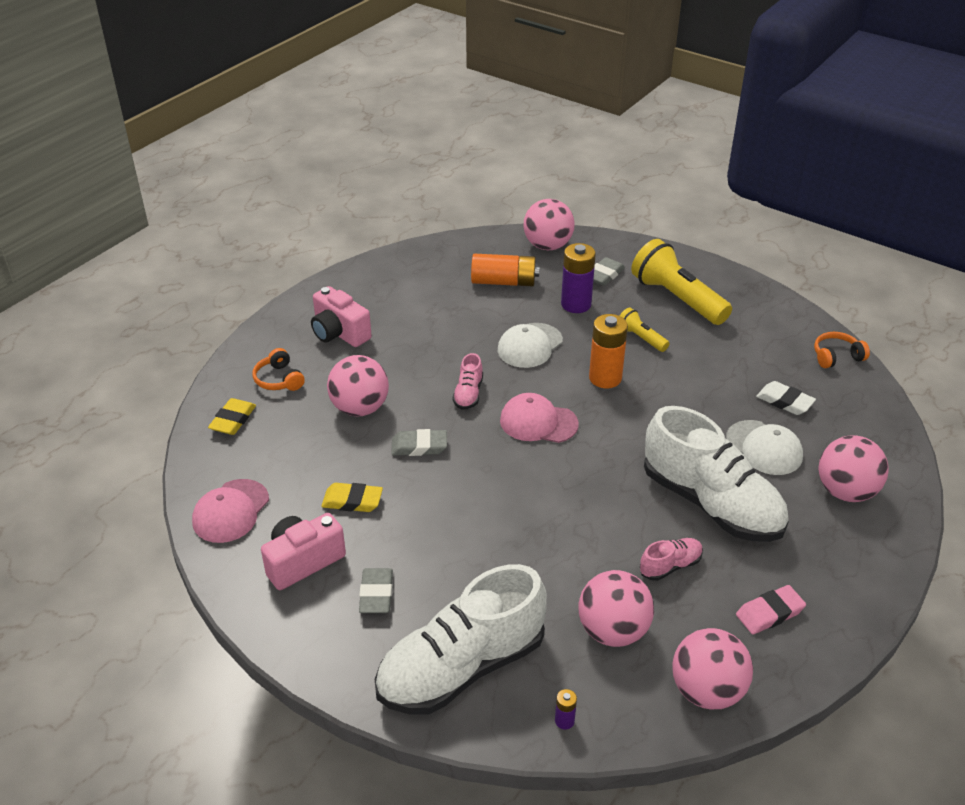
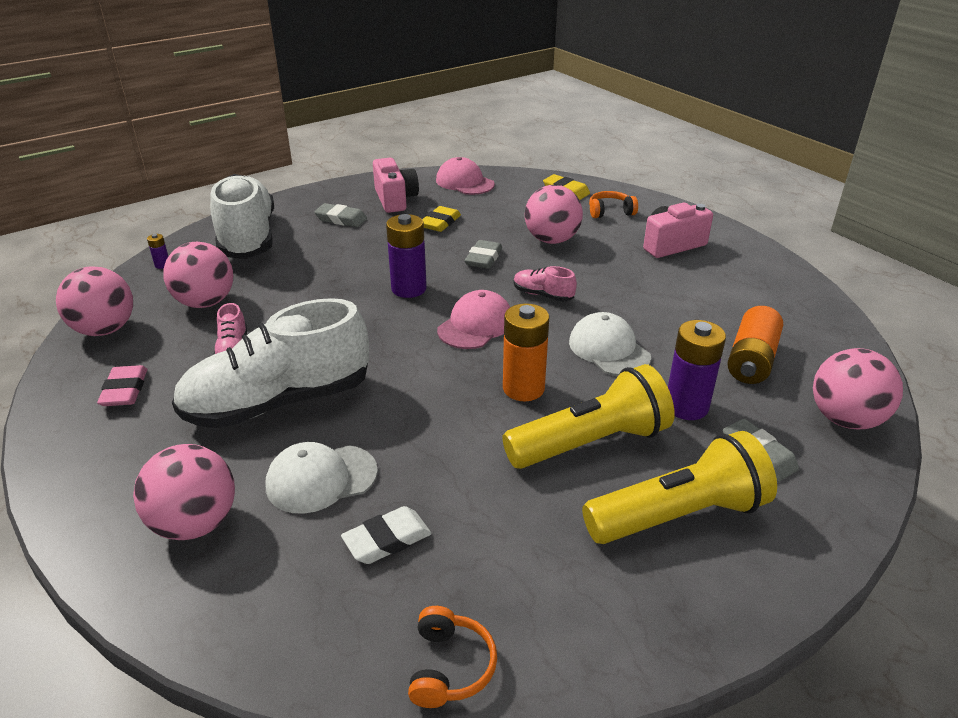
camera: 110 degrees right, 5 degrees down
yellow flashlight [620,307,669,352] -> yellow flashlight [502,364,674,469], size x2.00
none -> purple battery [386,214,427,298]

